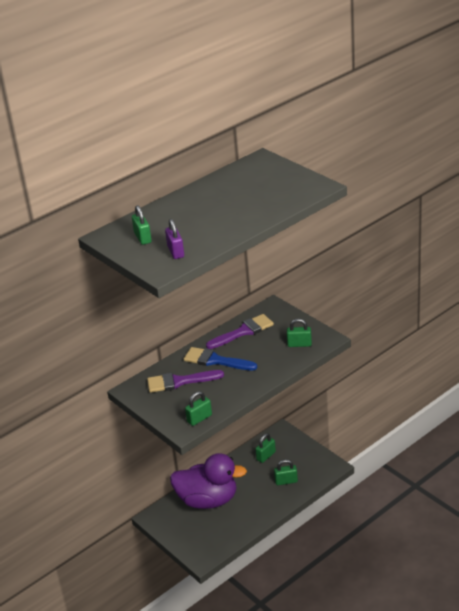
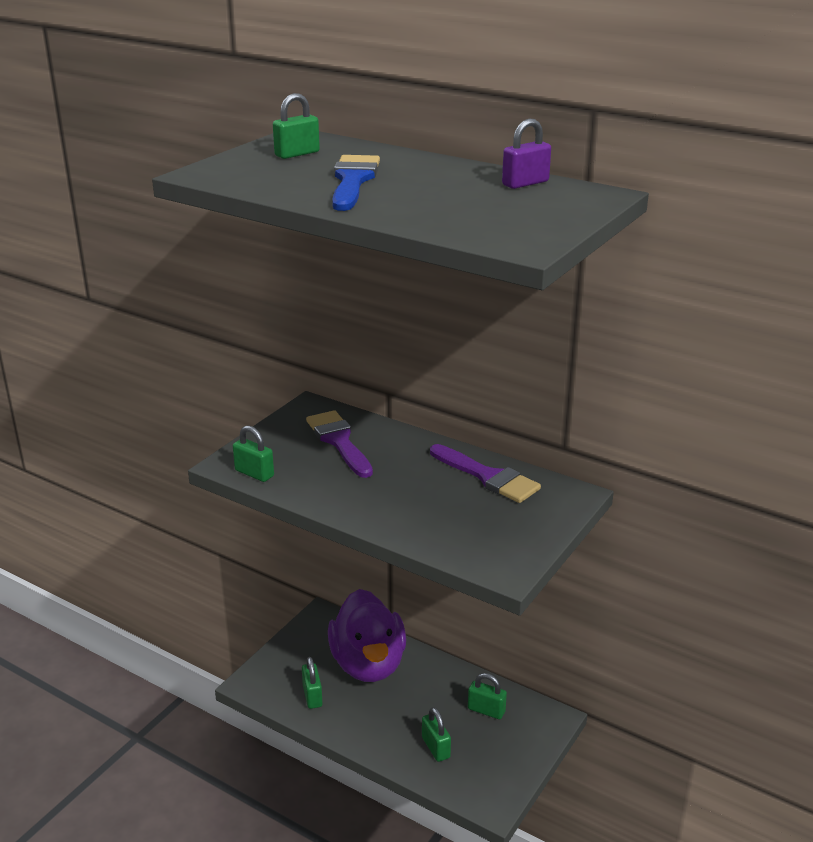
camera: 70 degrees right, 5 degrees down
purple padlock [165,219,184,259] -> purple padlock moved to [502,119,551,189]
blue brush [184,347,257,370] -> blue brush moved to [332,155,380,211]
green padlock [287,319,312,347] -> green padlock moved to [302,657,323,709]

